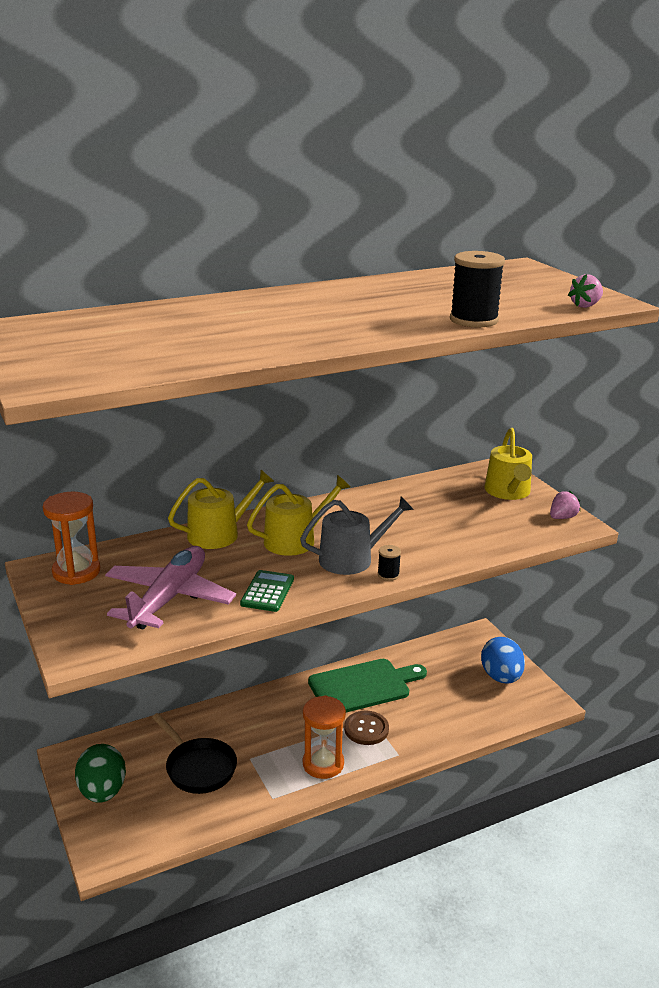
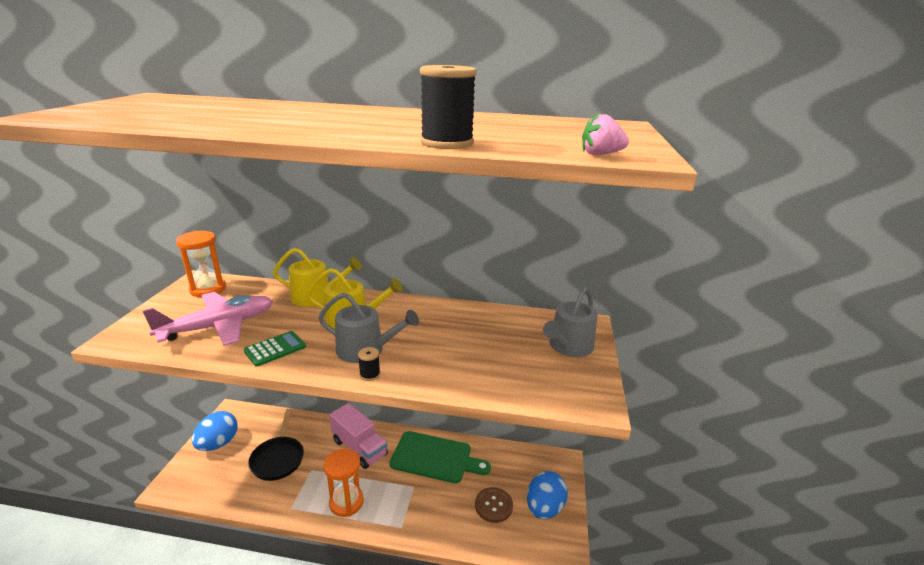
camera: 35 degrees right, 0 degrees up
green egg [75,744,126,803] -> blue egg [192,411,238,451]
brown button [344,711,389,745] -> brown button moved to [475,487,513,523]
yellow watering can [484,428,532,500] -> grey watering can [543,287,597,357]
pink strawberry [550,491,581,519] -> none
none -> pink truck [329,403,388,469]

